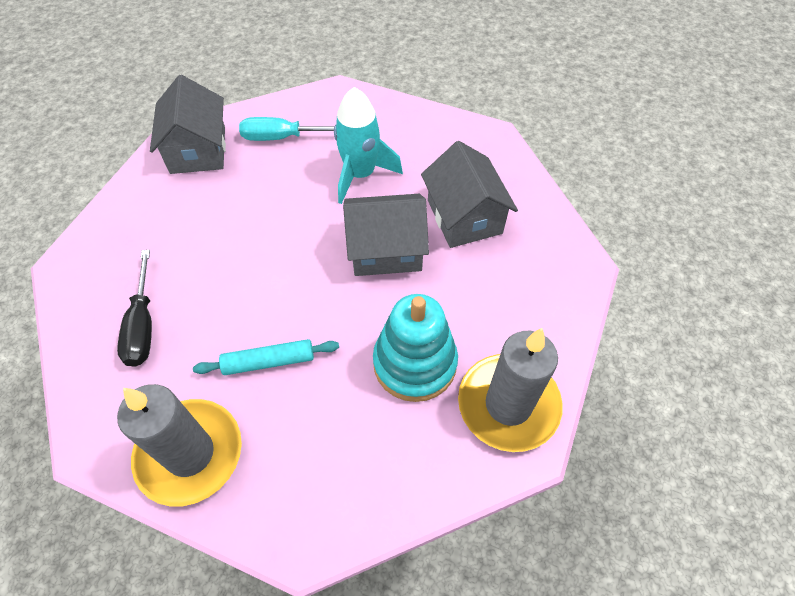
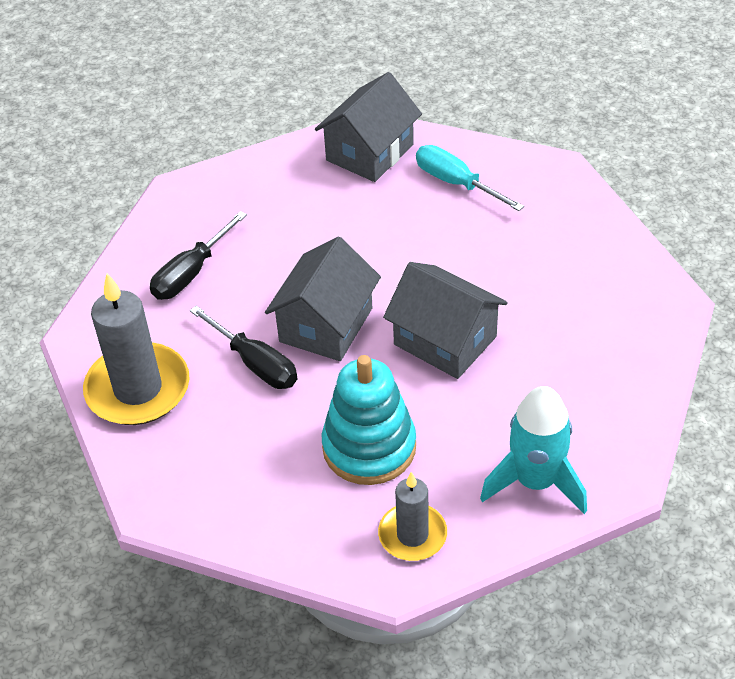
camera: 45 degrees right, 10 degrees down
turquoise rolling pin [193,339,339,375] -> black screwdriver [190,306,297,389]
turquoise rocket [334,87,403,204] -> turquoise rocket moved to [480,386,587,514]
grey house [421,141,518,248] -> grey house moved to [265,237,381,361]
grey candle [458,328,563,452] -> grey candle [378,472,447,561], size x0.59

